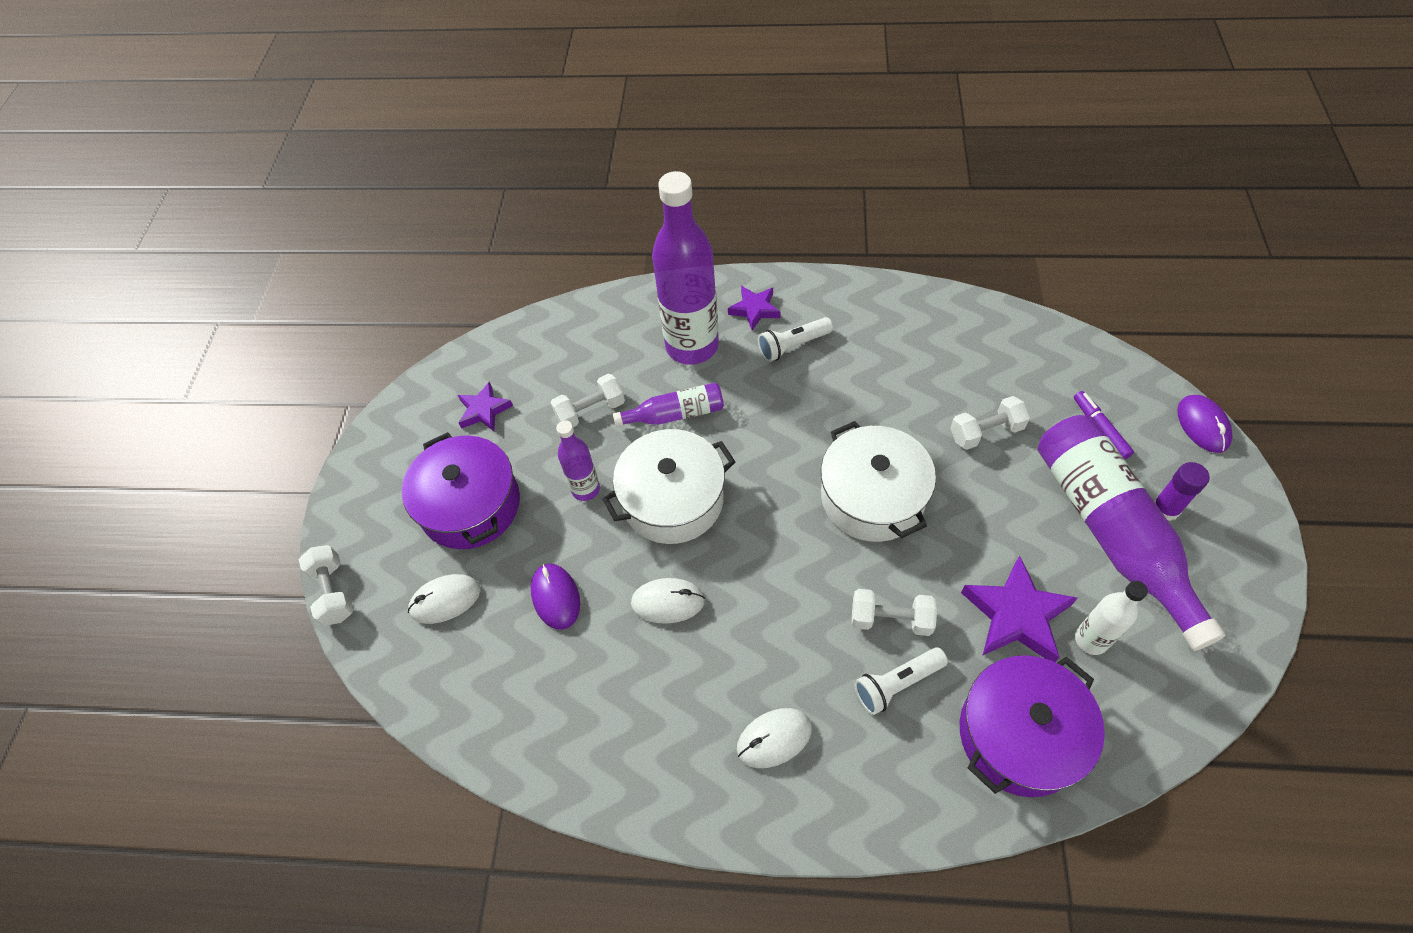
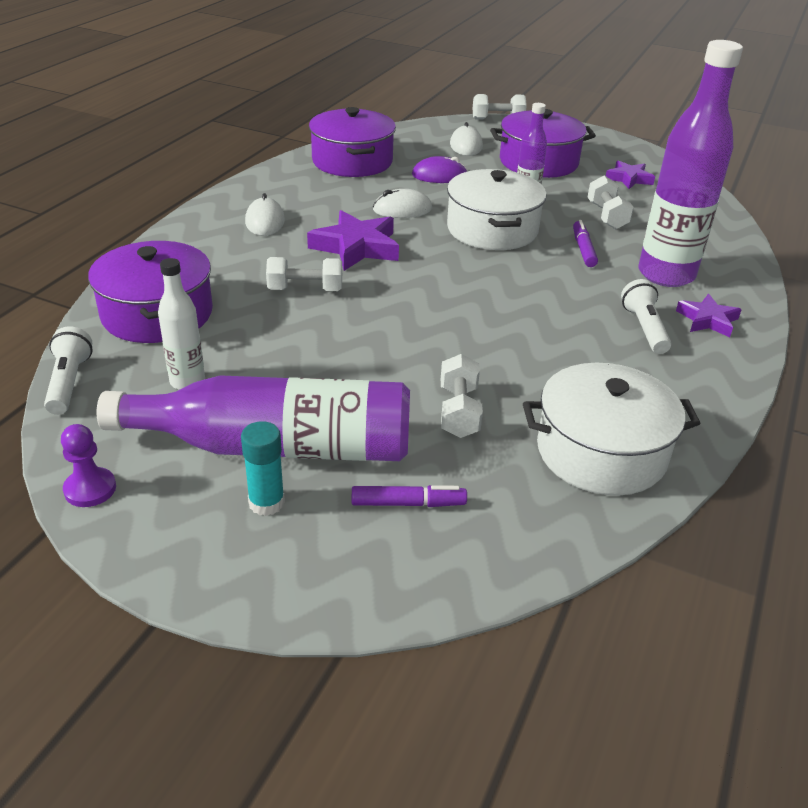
camera: 105 degrees right, 20 degrees down
purple bottle [613,383,724,427] -> purple marker [573,220,598,267]
white mouse [631,578,705,624] -> white mouse turned 60 degrees clockwise [373,189,432,218]
white pot [821,421,936,542] -> white pot moved to [523,363,700,496]
white dumbbell [852,589,937,636] -> white dumbbell turned 60 degrees clockwise [266,257,342,291]
white flashlight [854,647,948,715] -> white flashlight moved to [44,326,93,415]
purple star [961,556,1077,662] -> purple star moved to [307,210,399,271]
purple glue stick [1154,462,1210,521] -> turquoise glue stick [241,421,285,516]
purple mouse [1177,395,1232,453] -> none
none -> purple pawn [61,424,116,507]
none -> purple pot [309,107,396,177]

